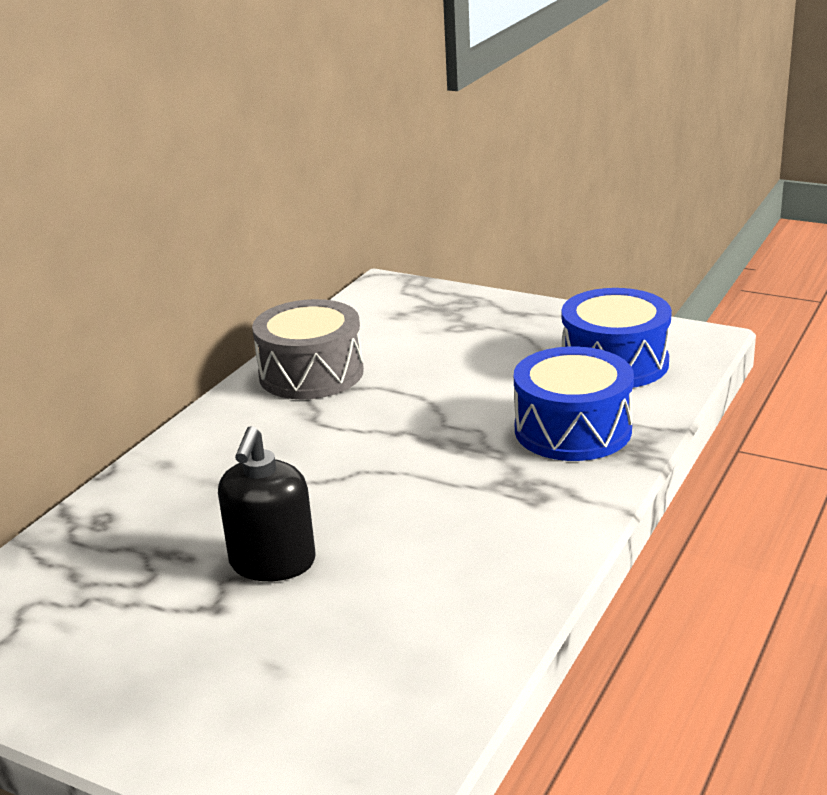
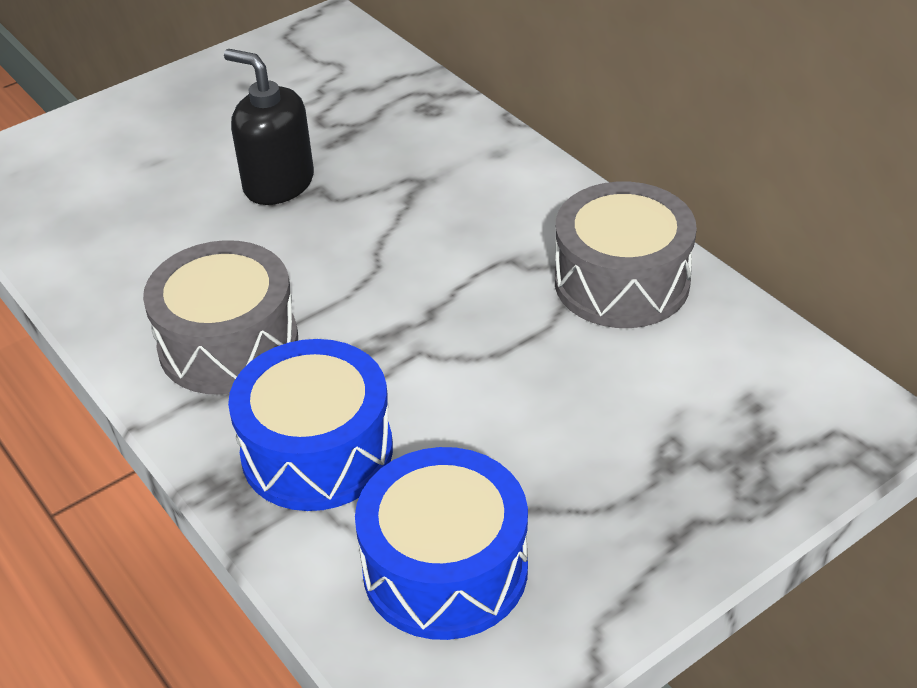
camera: 115 degrees right, 15 degrees up
none -> grey drum [143,240,298,395]

